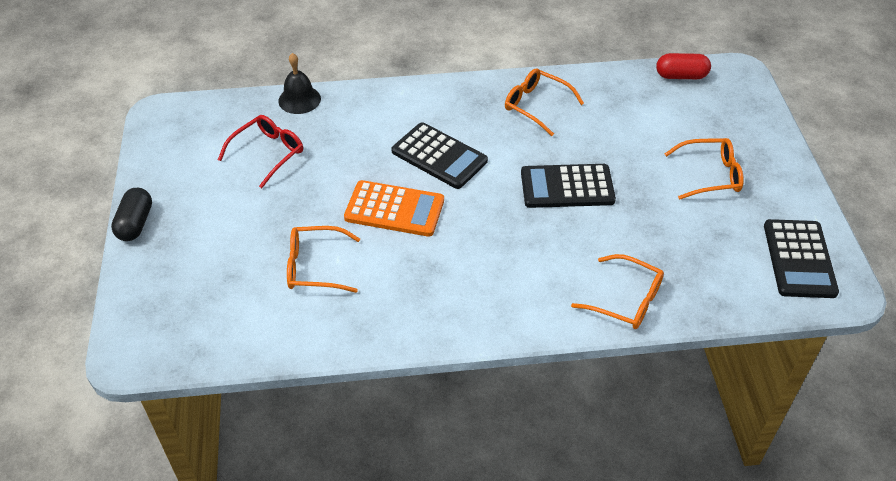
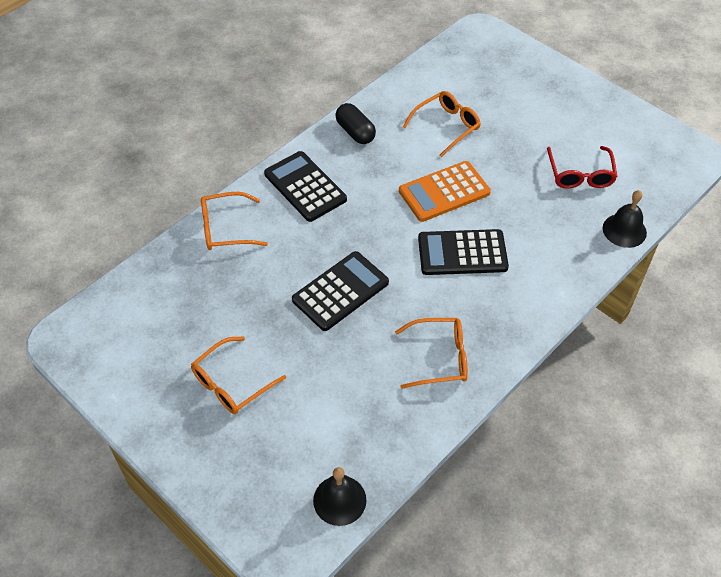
camera: 140 degrees right, 5 degrees up
black capsule [111,188,152,241] -> black capsule moved to [335,103,376,144]
red capsule [656,53,711,79] -> black bell [313,467,367,526]
black calculator [764,219,839,298] -> black calculator moved to [264,151,347,222]

